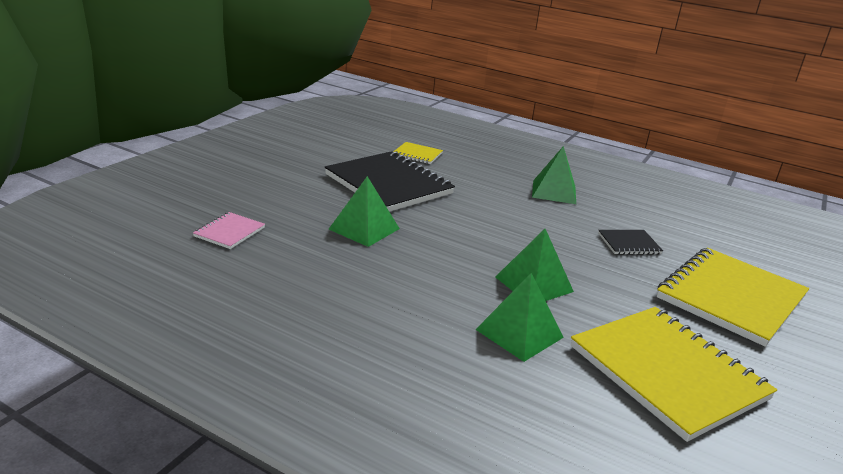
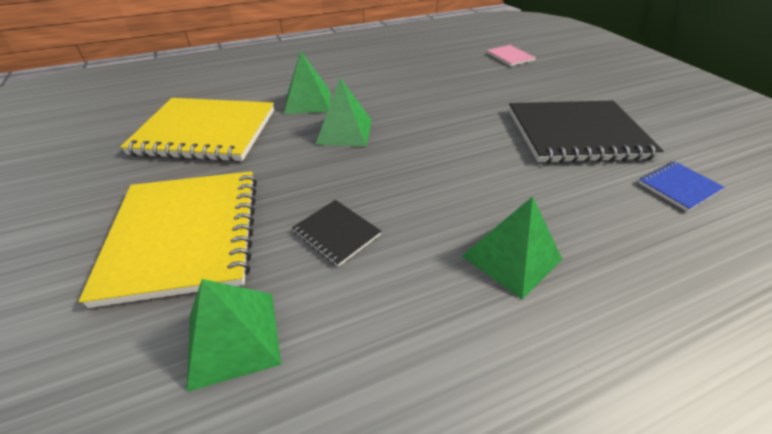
camera: 130 degrees right, 15 degrees up
green pyramid [329,176,400,247] -> green pyramid moved to [187,279,281,392]
yellow notebook [393,142,443,164] -> blue notebook [639,161,725,212]
black notebook [598,230,663,255] -> black notebook turned 75 degrees counterclockwise [292,200,381,267]

